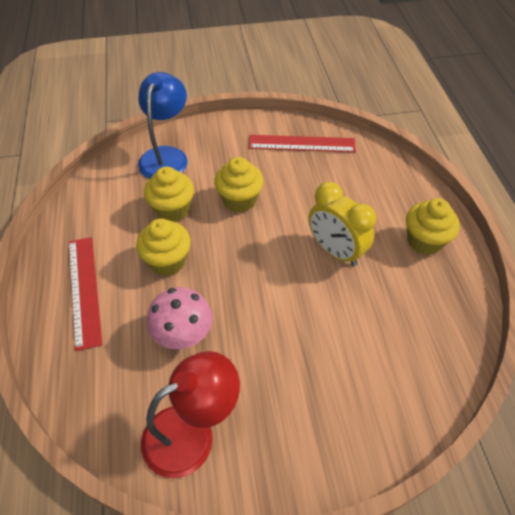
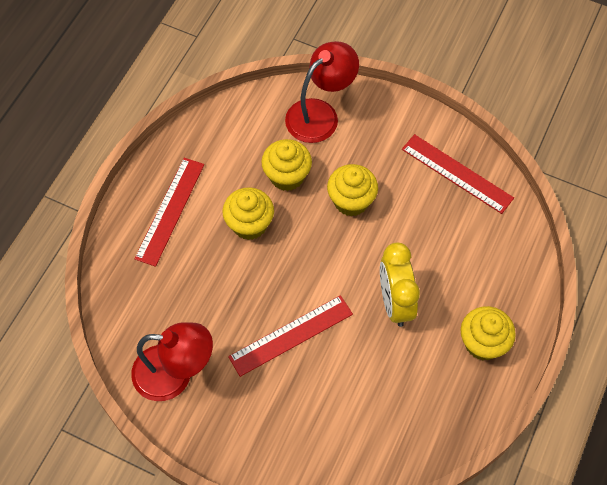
camera: 35 degrees right, 10 degrees up
blue lamp [138,72,188,179] -> red lamp [285,41,359,143]
pink mushroom [147,287,212,349] -> none
none -> red ruler [228,295,353,377]

